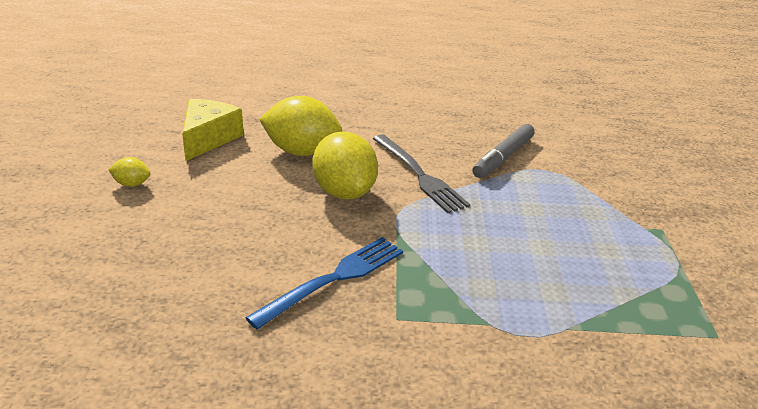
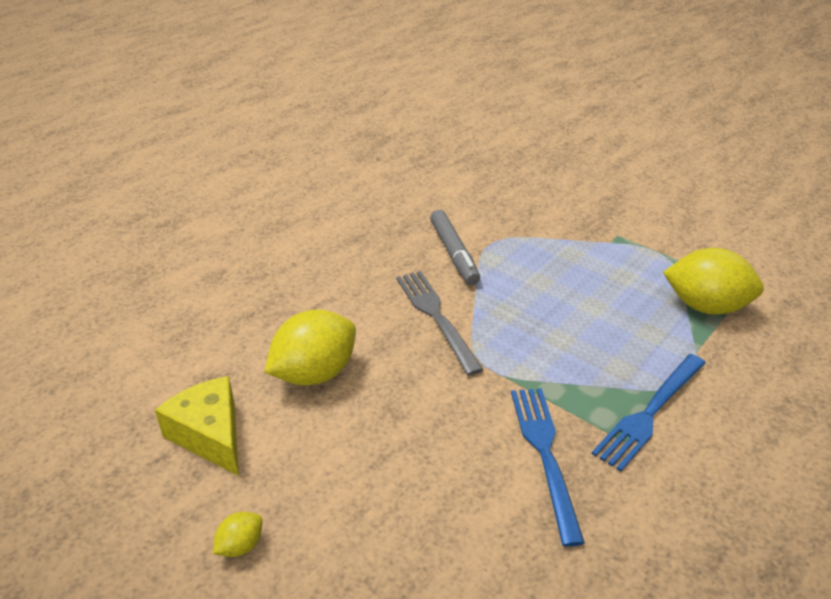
camera: 50 degrees left, 5 degrees up
yellow lemon [312,132,378,200] -> yellow lemon moved to [663,248,764,315]
grey fork [373,135,470,213] -> grey fork turned 120 degrees counterclockwise [396,271,483,376]
none -> blue fork [592,354,705,472]

